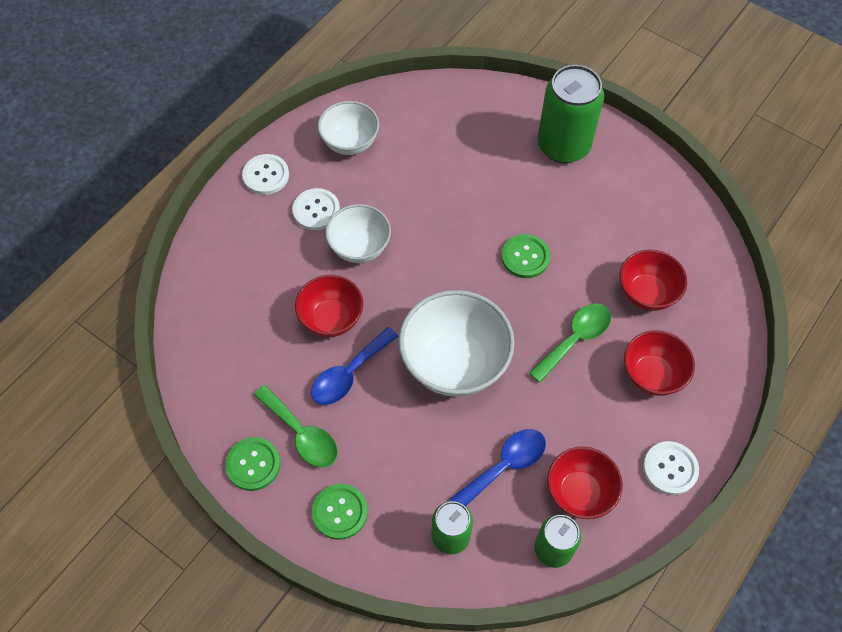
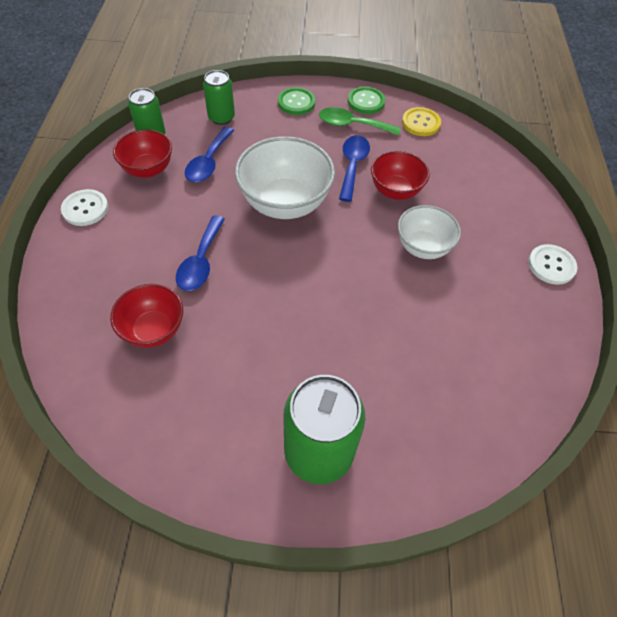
camera: 145 degrees right, 5 degrees down
white button [292,188,340,231] -> none
white bowl [318,101,379,155] -> none
green button [501,234,550,278] -> none
green spoon [529,303,611,383] -> blue spoon [176,216,225,291]
red bowl [624,330,695,396] -> none
none -> yellow button [402,107,441,136]

